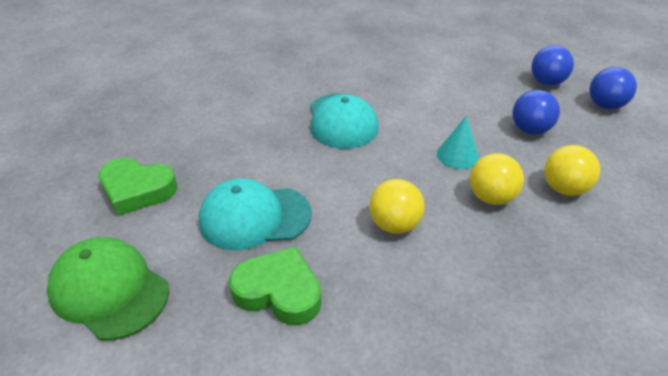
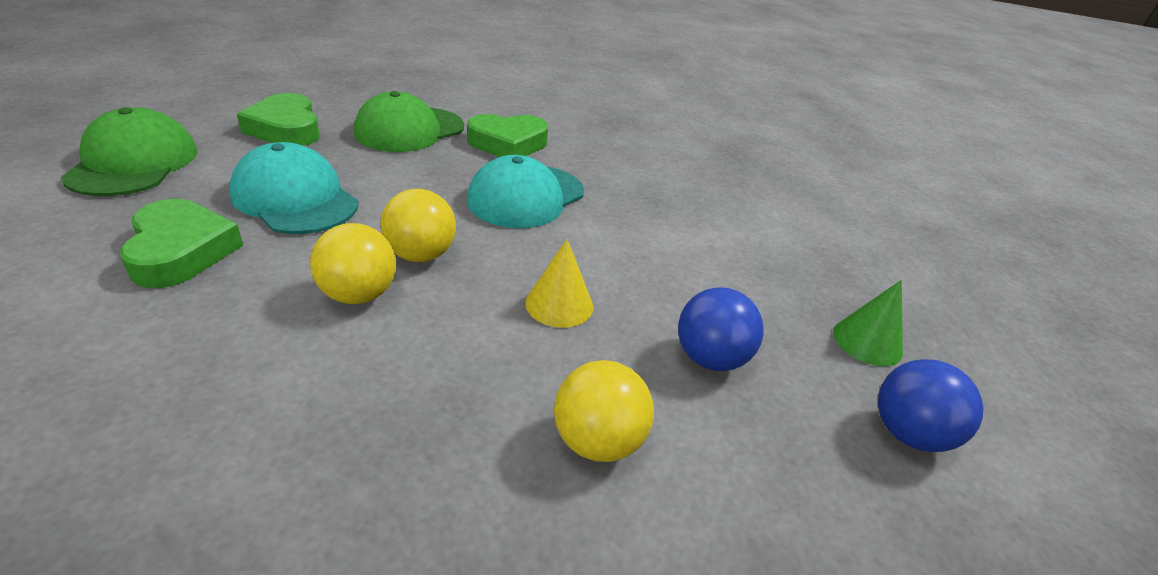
camera: 45 degrees right, 5 degrees down
turquoise cone [437,116,479,169] -> yellow cone [525,239,593,328]
yellow ball [470,153,524,205] -> yellow ball moved to [380,189,456,262]
blue ball [531,45,574,86] -> green cone [833,280,903,366]
none -> green cap [354,91,464,152]
none -> green heart [467,114,548,157]

